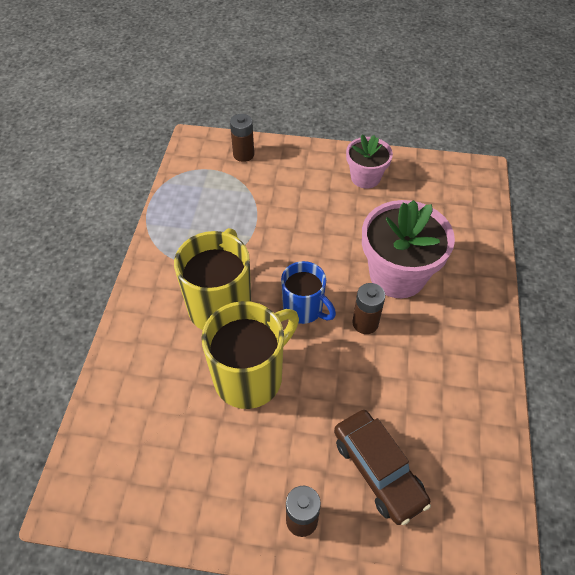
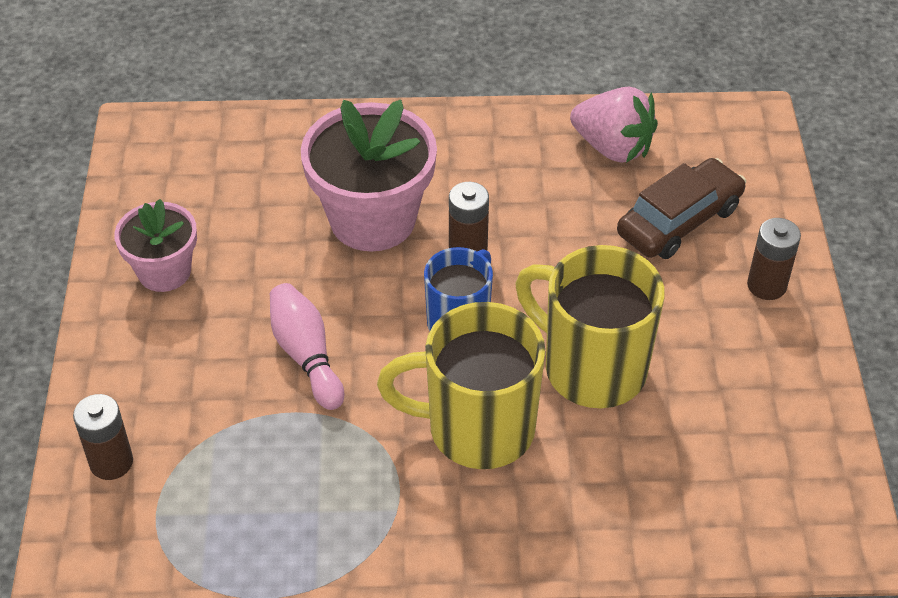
camera: 100 degrees left, 5 degrees down
none -> pink bowling pin [270,283,344,410]
none -> pink strawberry [570,87,658,163]

